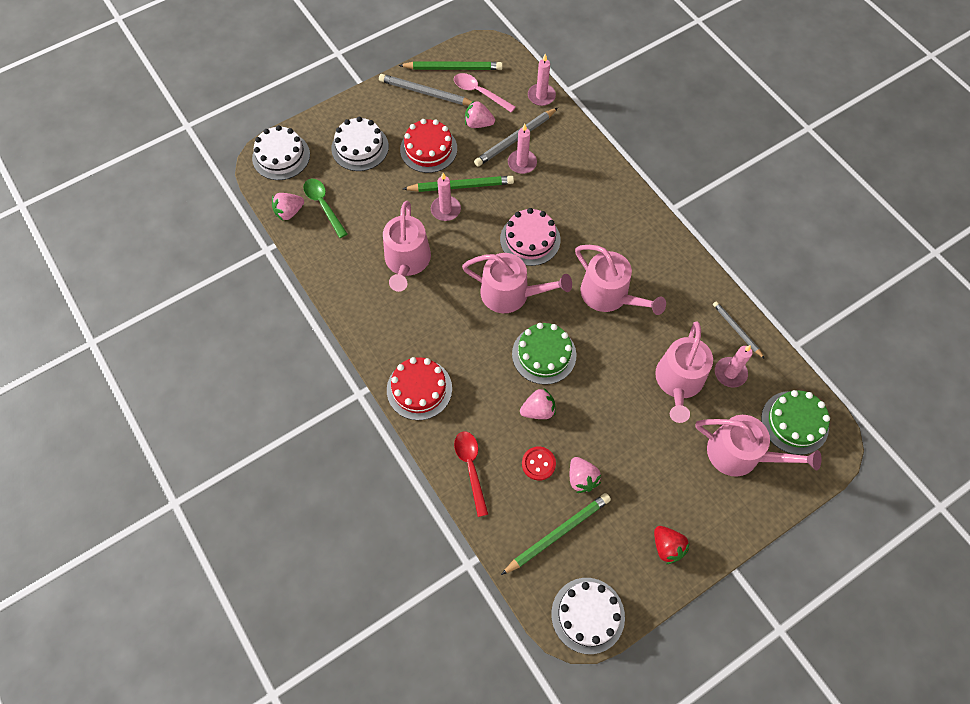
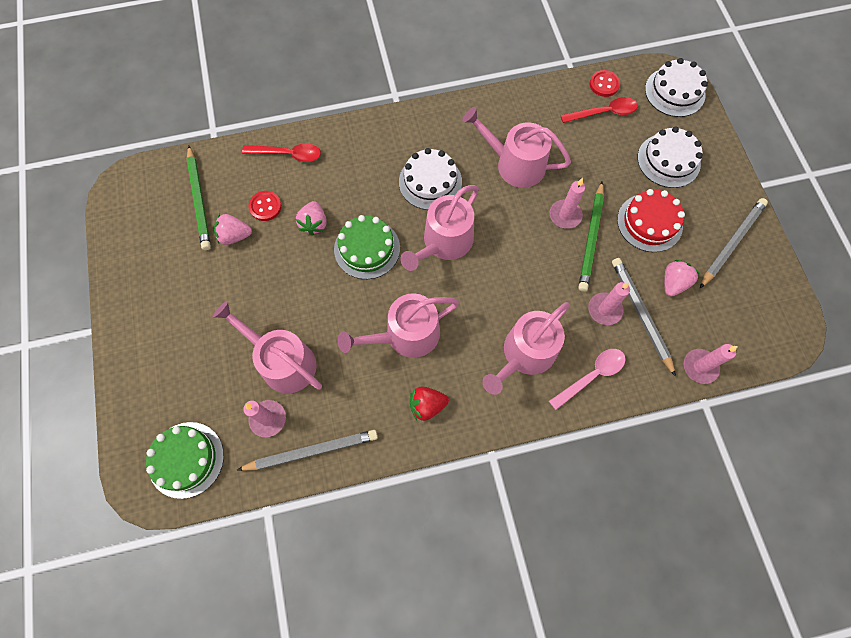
camera: 110 degrees right, 5 degrees up
pink strawberry [272,193,304,221] -> red button [590,70,620,97]
green spoon [303,179,348,238] -> red spoon [561,97,638,123]
red cake [387,357,452,420] -> none
green pencil [399,61,503,70] -> none
pink spoon [454,73,516,112] -> pink spoon moved to [549,349,625,410]
pink cake [500,208,560,266] -> none
white cake [551,578,625,654] -> white cake moved to [399,148,462,210]
red strawberry [654,526,690,564] -> red strawberry moved to [410,386,449,421]
pink watering can [695,415,822,477] -> pink watering can moved to [482,302,570,395]
grey pencil [713,301,765,359] -> grey pencil [237,430,378,471], size x1.61

